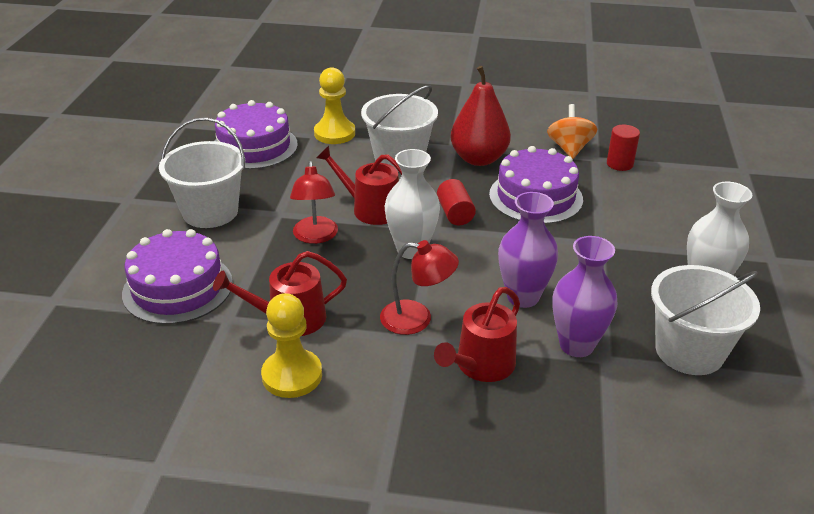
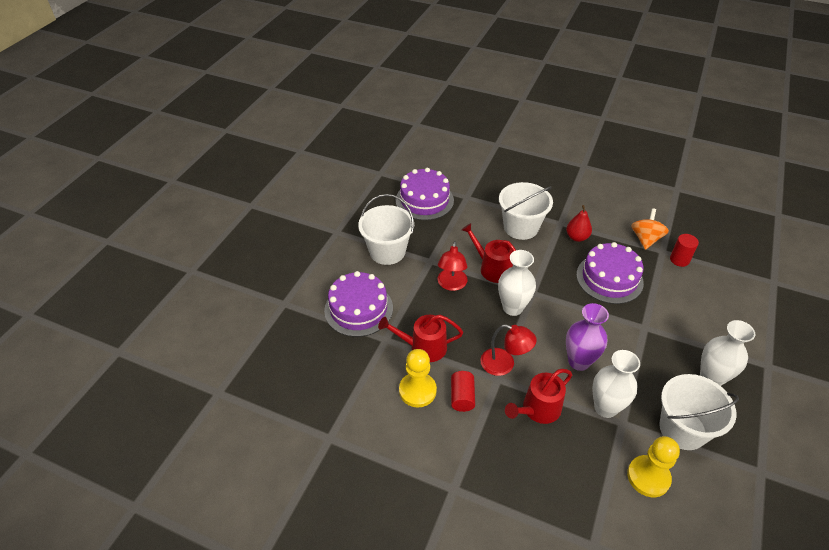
camera: 15 degrees right, 10 degrees up
yellow pawn [314,67,355,144] -> yellow pawn moved to [627,436,680,497]
red cylinder [437,179,476,225] -> red cylinder moved to [451,371,475,412]
red pear [450,66,511,166] -> red pear [566,205,592,242], size x0.59
purple vase [552,236,618,357] -> white vase [592,350,640,418]

